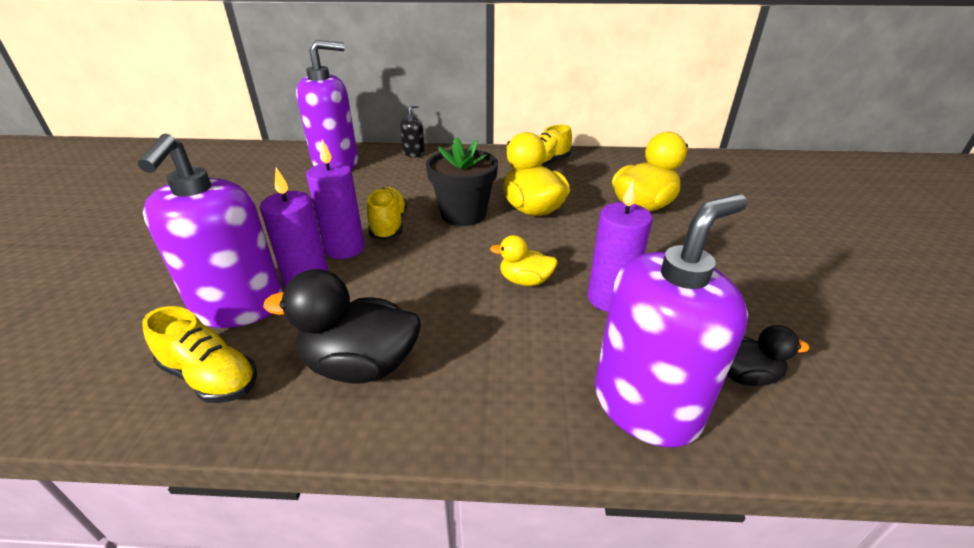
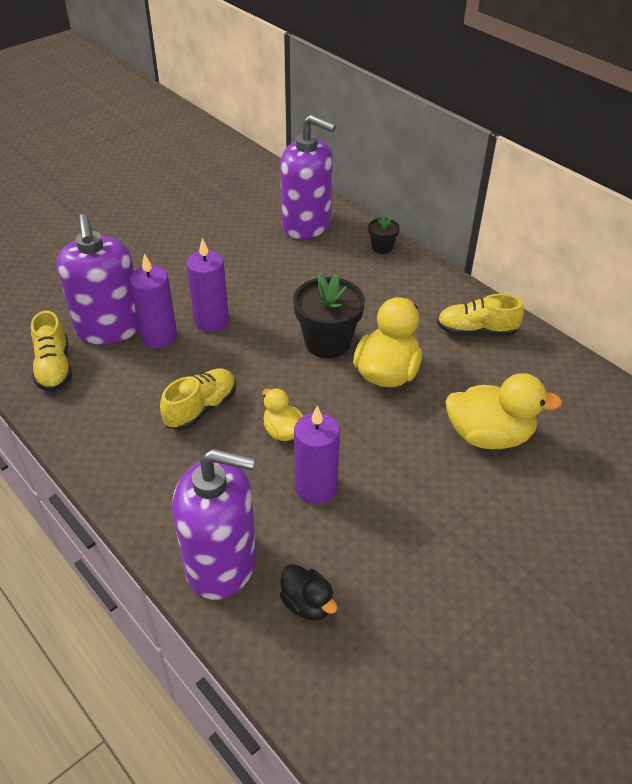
camera: 45 degrees right, 10 degrees up
purple soap dispenser [138,133,283,328] -> purple soap dispenser turned 60 degrees counterclockwise [56,214,139,345]
black duck [263,269,421,383] -> none
yellow shoe [367,187,407,240] -> yellow shoe moved to [160,368,236,430]
black soap dispenser [400,104,425,157] -> black flower pot [368,216,400,254]

